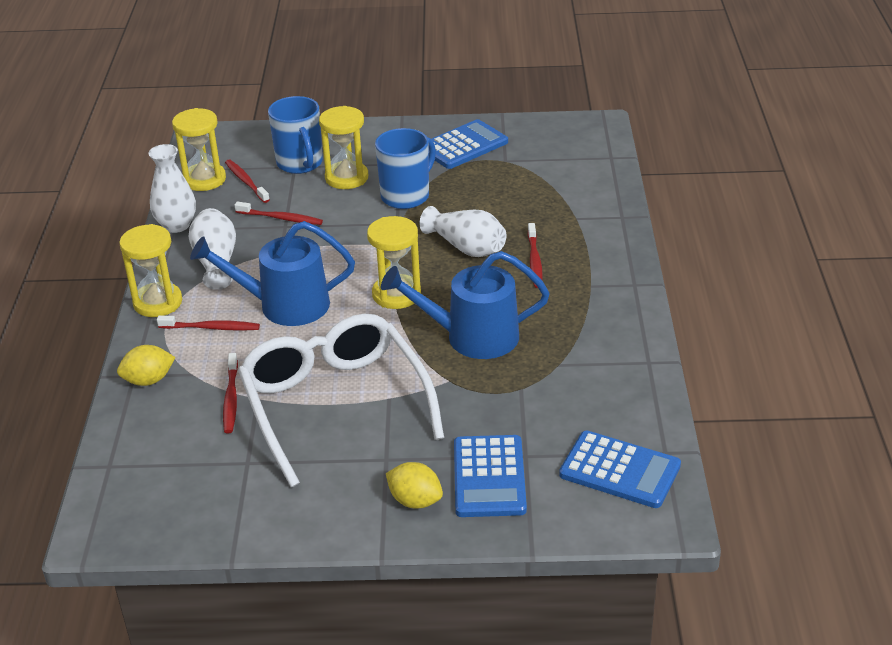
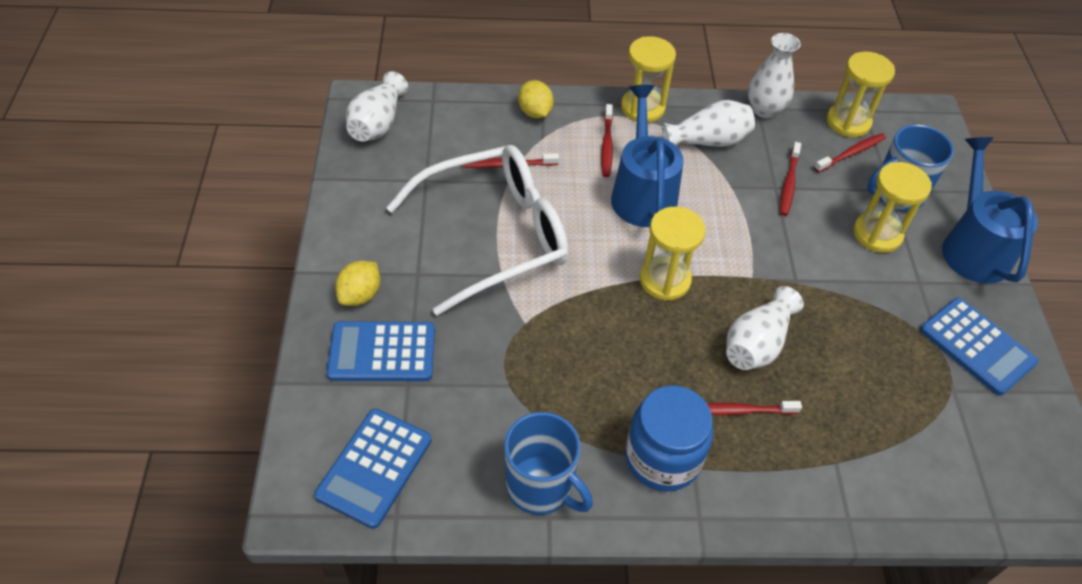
camera: 85 degrees right, 15 degrees up
blue mug [375,128,436,209] -> blue mug moved to [504,412,593,515]
blue watering can [381,251,550,359] -> blue watering can moved to [942,137,1038,284]
none -> white vase [346,71,408,141]
none -> blue jar [625,386,713,492]

